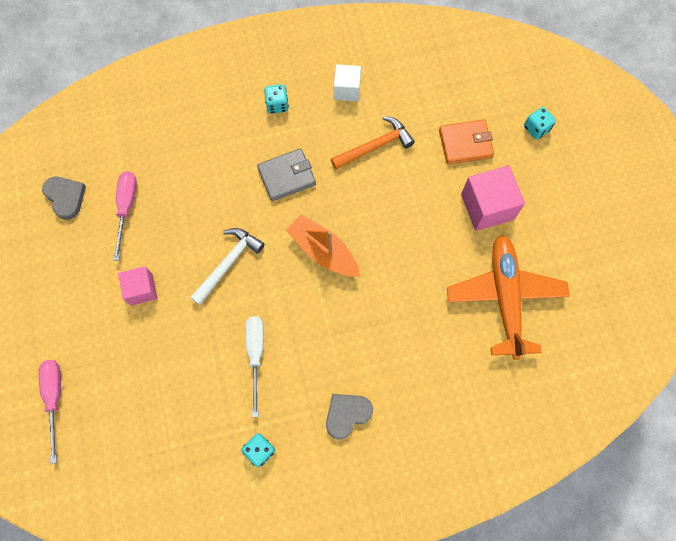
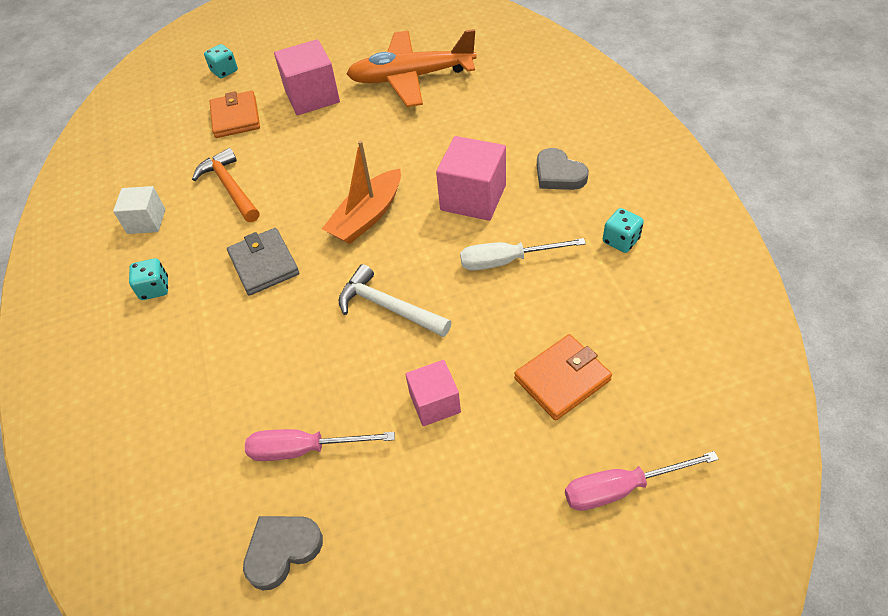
camera: 90 degrees left, 20 degrees down
none -> pink cube [436,136,506,221]
none -> orange wallet [514,334,612,421]

